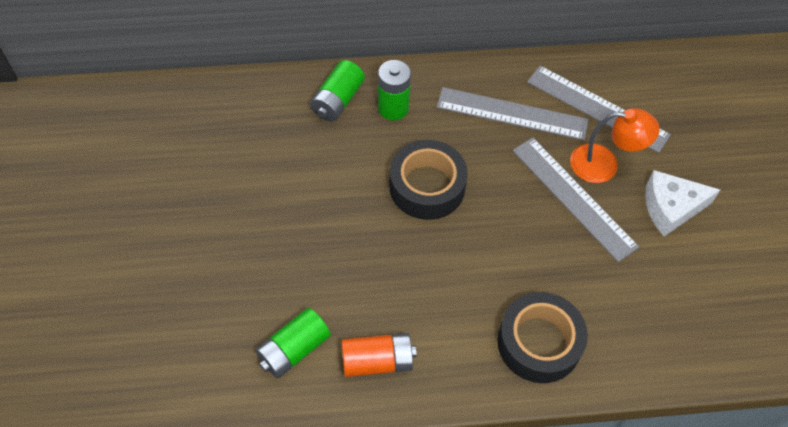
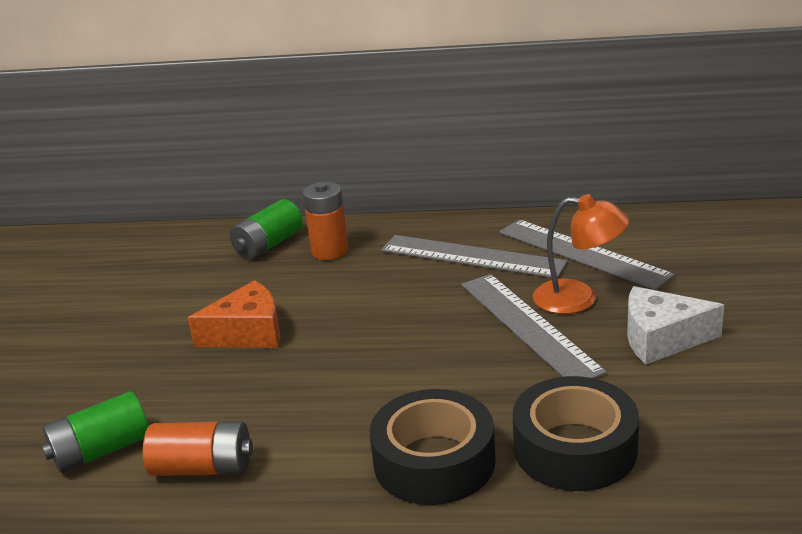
camera: 15 degrees right, 30 degrees down
green battery [378,60,411,120] -> orange battery [303,182,349,260]
black tape [389,140,468,220] -> black tape moved to [513,376,639,491]
none -> orange cheese [188,280,280,348]

